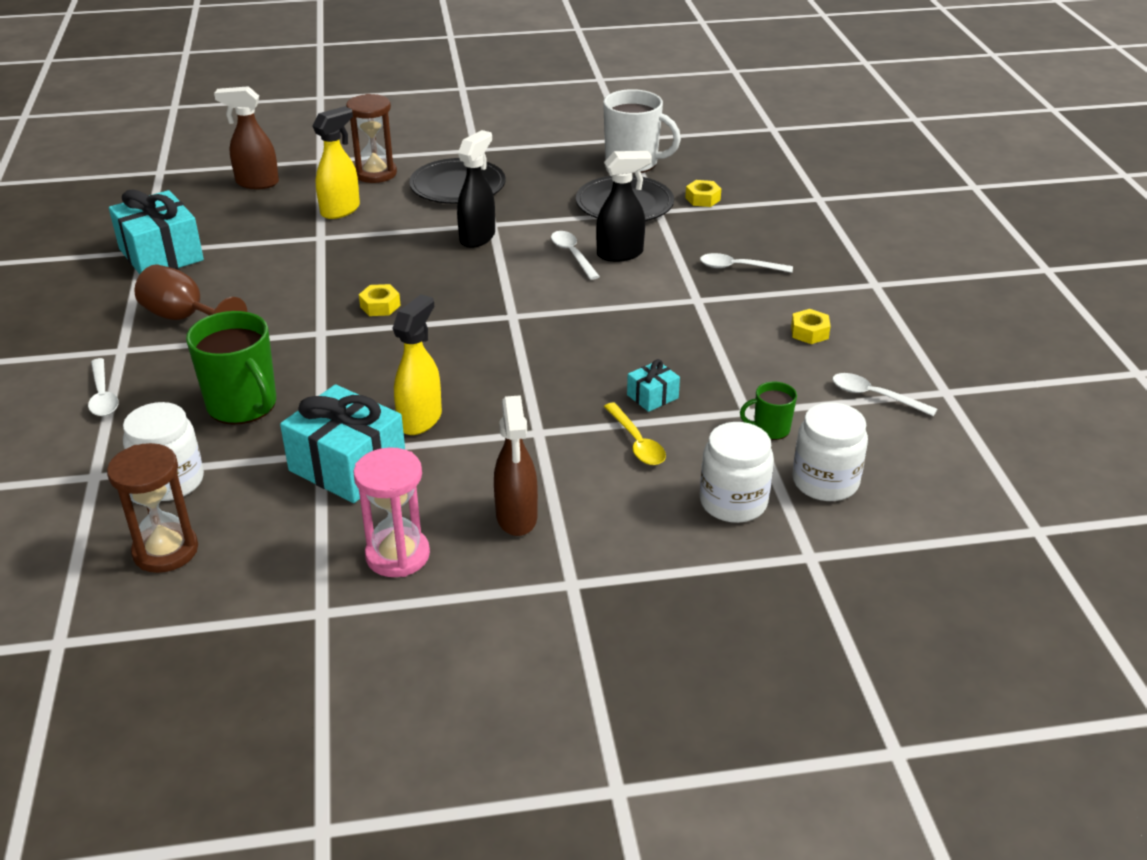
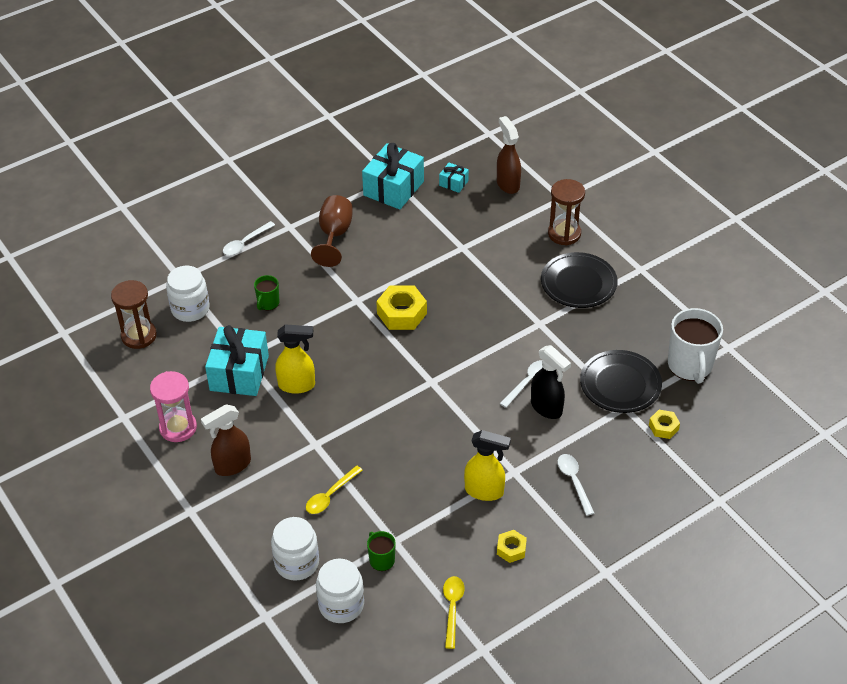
camera: 65 degrees right, 10 degrees up
green mug [186,311,276,425] -> green mug [254,275,280,310], size x0.51
yellow spray bottle [312,106,360,219] -> yellow spray bottle moved to [464,430,511,501]
yellow nut [359,284,401,316] -> yellow nut [376,285,427,330], size x1.78
black spray bottle [457,130,495,248] -> none
turquoise gift [627,359,680,412] -> turquoise gift moved to [439,163,469,193]
white spoon [832,373,937,416] -> yellow spoon [443,576,465,649]

